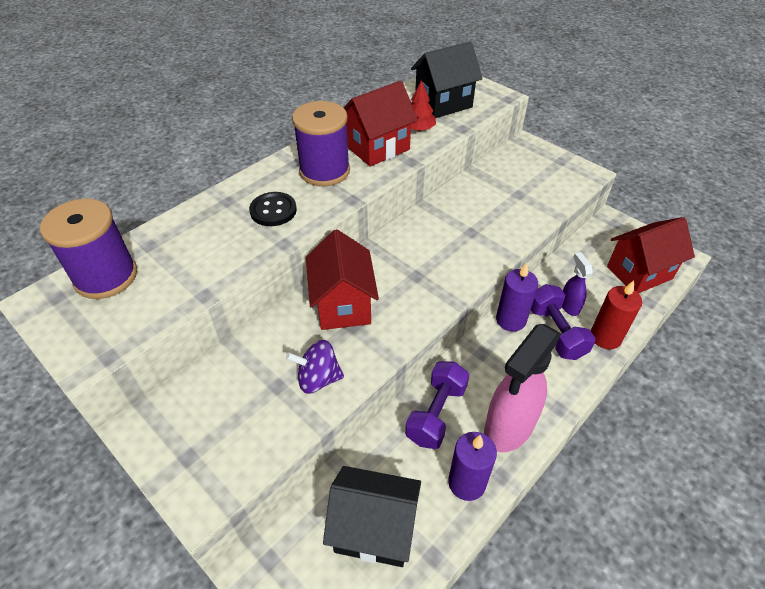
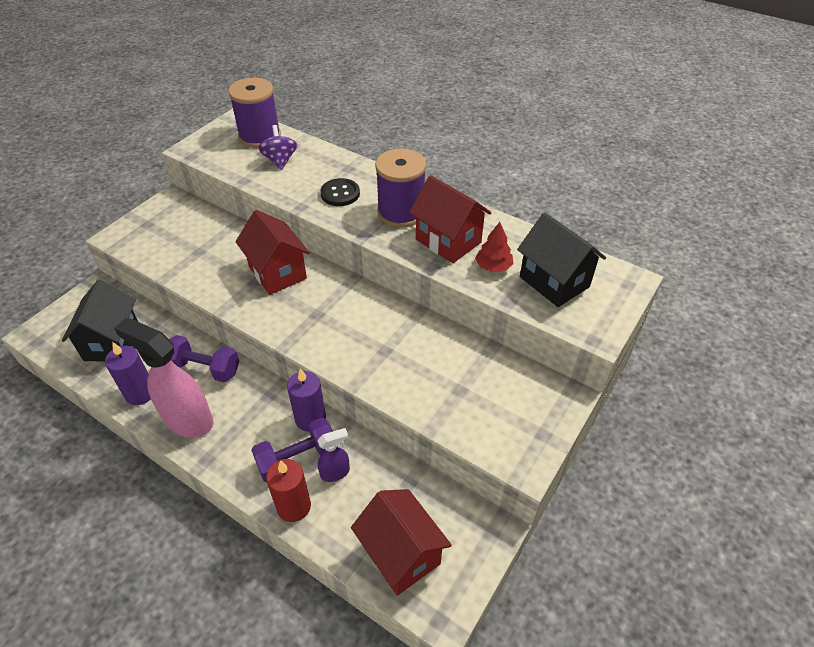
camera: 80 degrees right, 0 degrees up
purple spinning top [286,340,344,394] -> purple spinning top moved to [258,125,297,170]
red house [306,229,379,330] -> red house turned 75 degrees clockwise [235,210,310,295]

